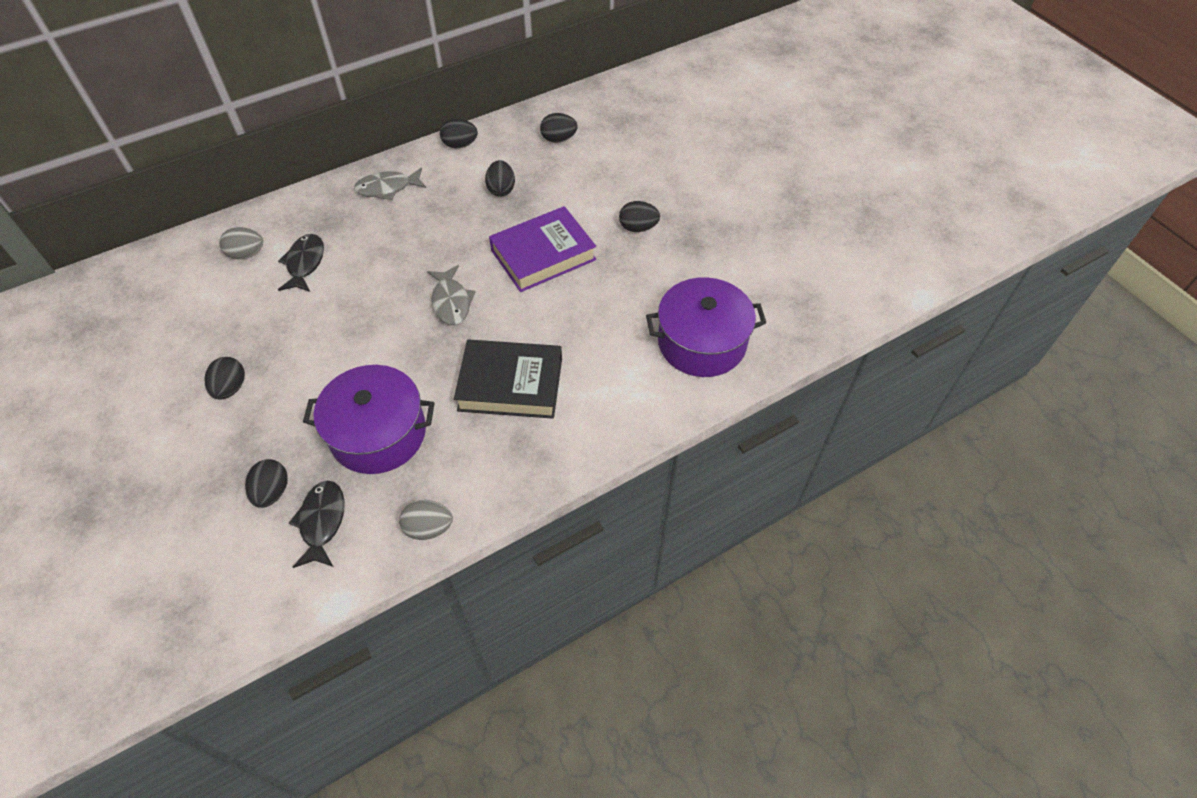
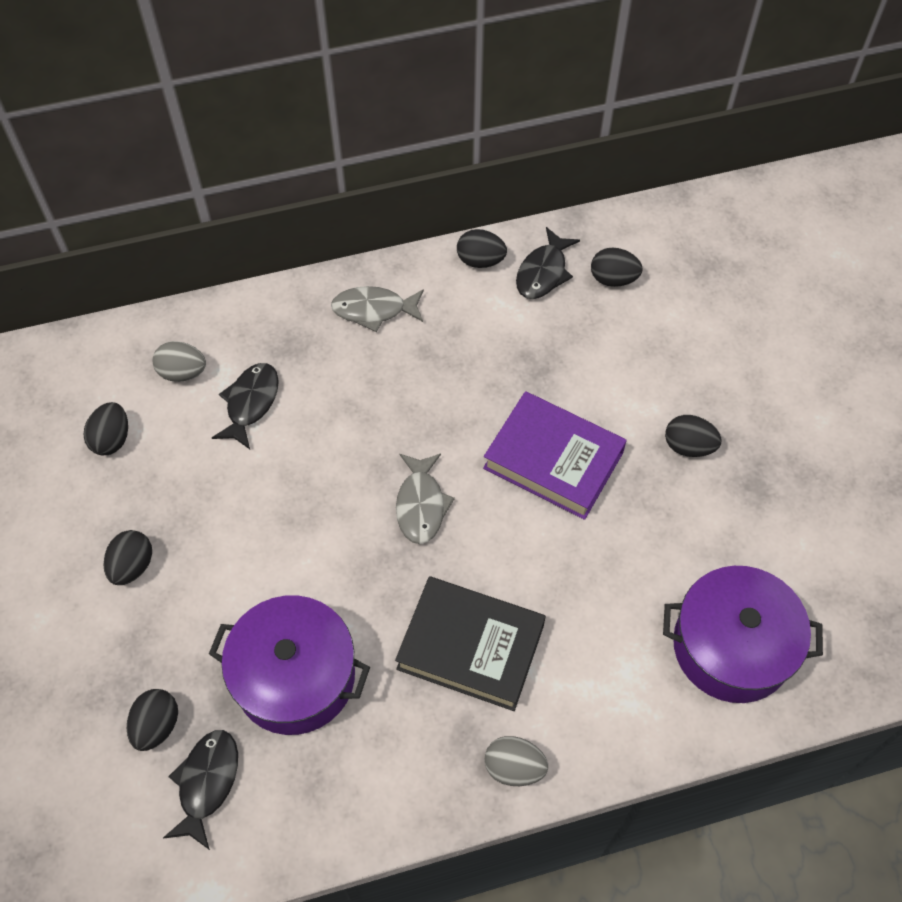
camera: 15 degrees right, 5 degrees up
grey egg [399,500,453,540] -> grey egg moved to [484,736,548,786]
black egg [485,160,515,197] -> black egg moved to [84,402,128,455]
purple book [489,206,596,292] -> purple book turned 45 degrees clockwise [483,391,627,520]
none -> black fish [516,227,580,299]

